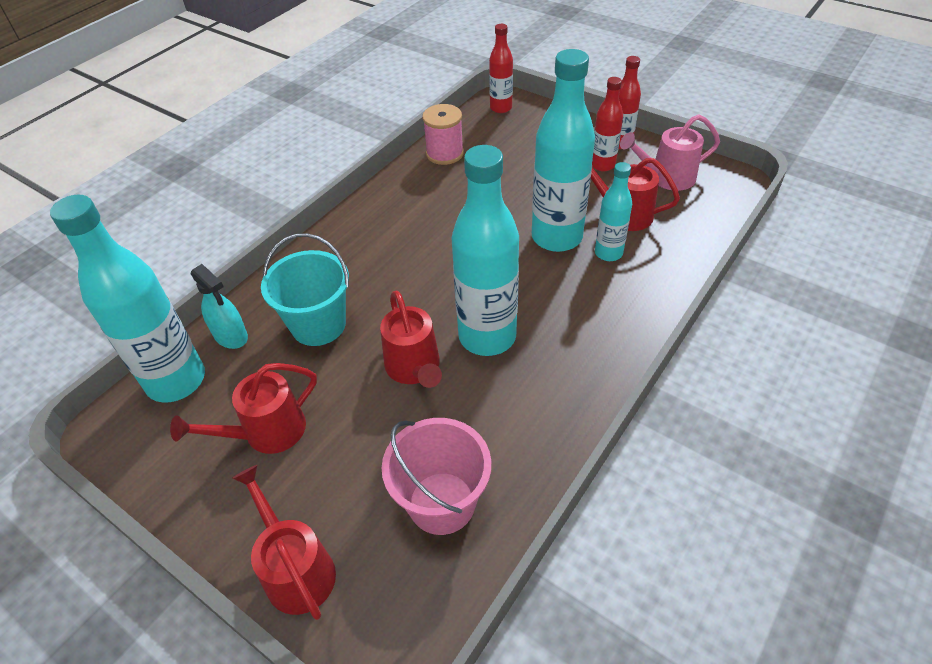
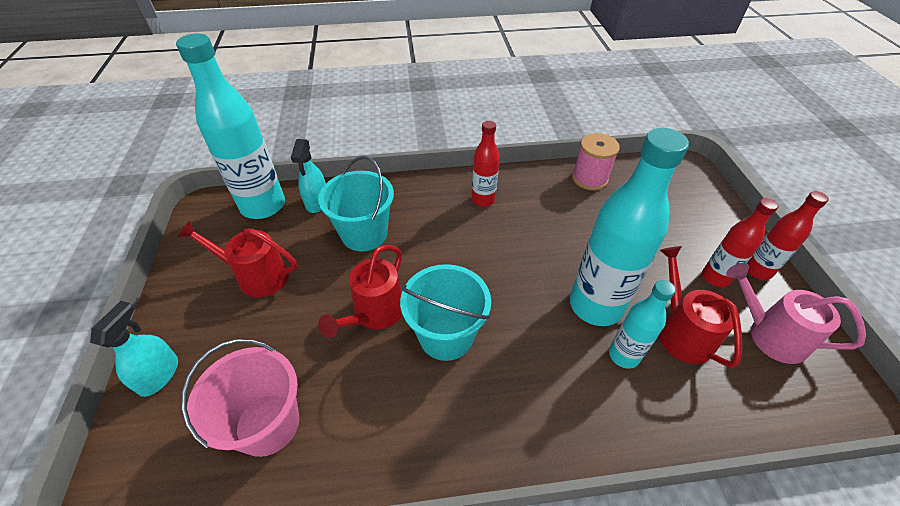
camera: 45 degrees right, 0 degrees up
red watering can [232,465,336,620] -> turquoise spray bottle [90,301,178,397]
turquoise bottle [451,145,519,356] -> turquoise bucket [400,264,491,361]
red bottle [489,24,513,113] -> red bottle moved to [472,121,500,207]

